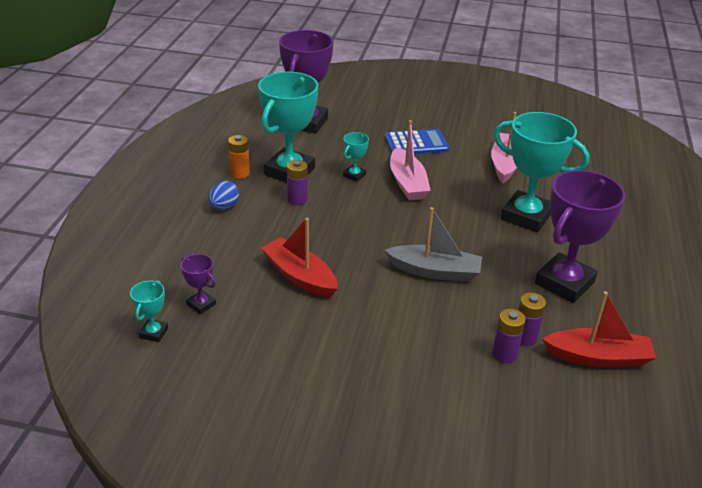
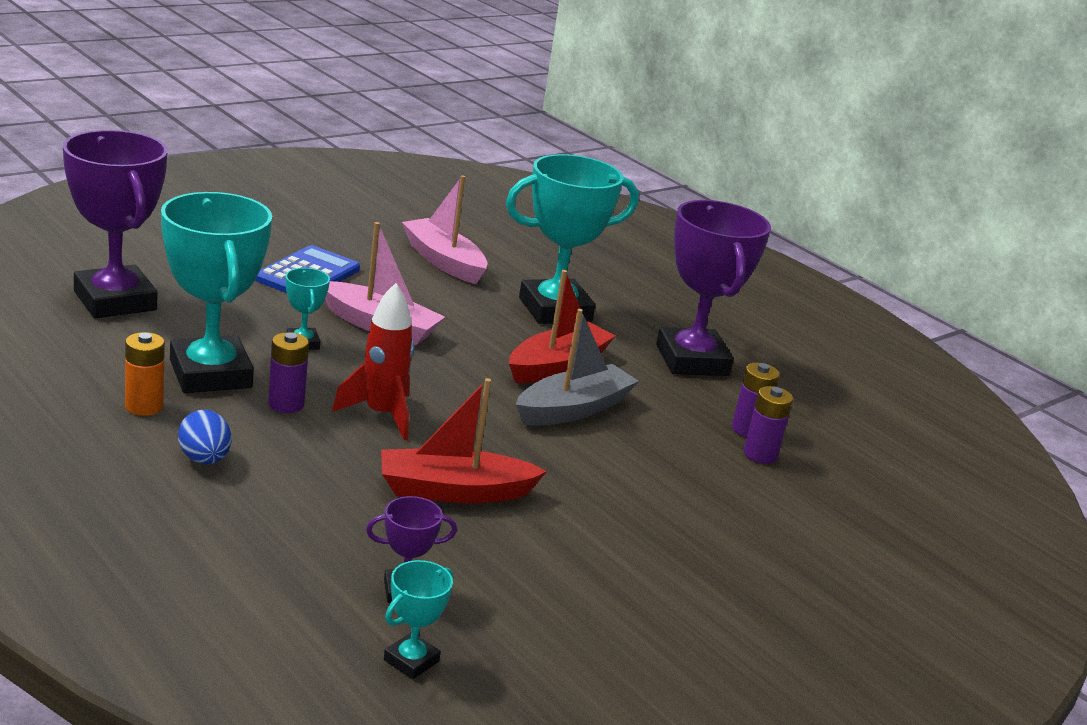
camera: 55 degrees left, 10 degrees down
turquoise trophy [130,280,168,342] -> turquoise trophy turned 75 degrees clockwise [384,560,453,679]
red boat [543,291,656,367] -> red boat moved to [509,270,615,383]
none -> red rocket [332,283,414,440]

